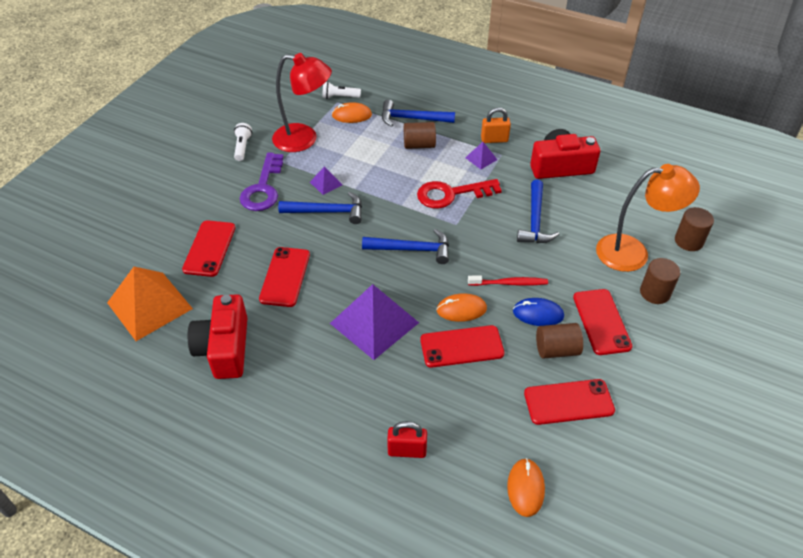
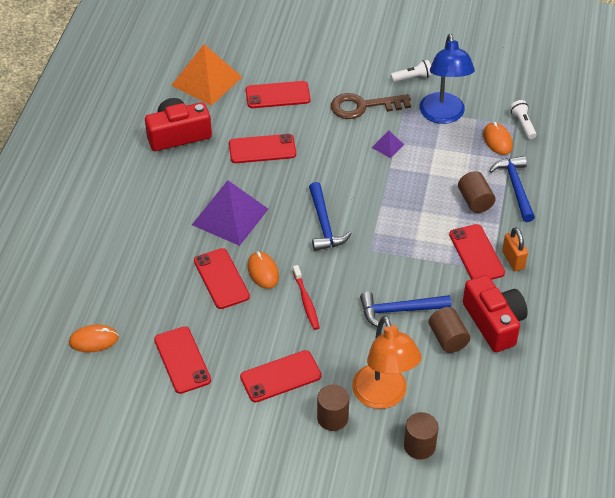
camera: 75 degrees right, 0 degrees up
purple key [240,152,284,211] -> brown key [331,93,411,119]
red lamp [272,53,332,152] -> blue lamp [419,34,475,124]
blue hammer [278,192,362,224] -> none
red padlock [387,421,427,458] -> none
red key [417,179,502,209] -> none
purple pyramid [465,142,497,169] -> red phone [449,224,505,280]
blue mouse [513,298,564,326] -> none
brown cylinder [536,323,583,359] -> brown cylinder moved to [429,307,470,353]

